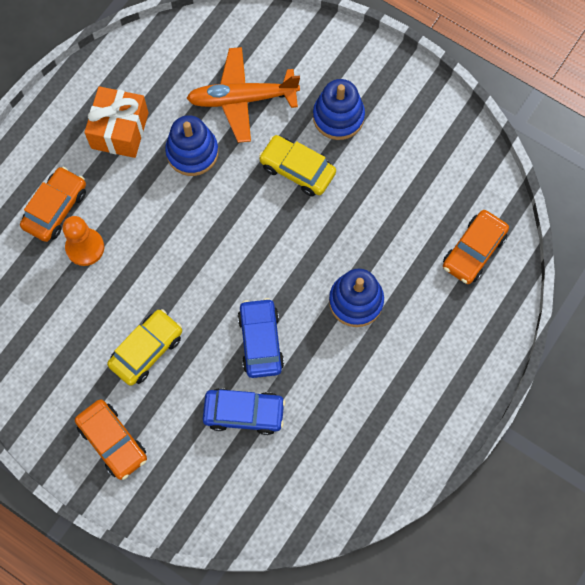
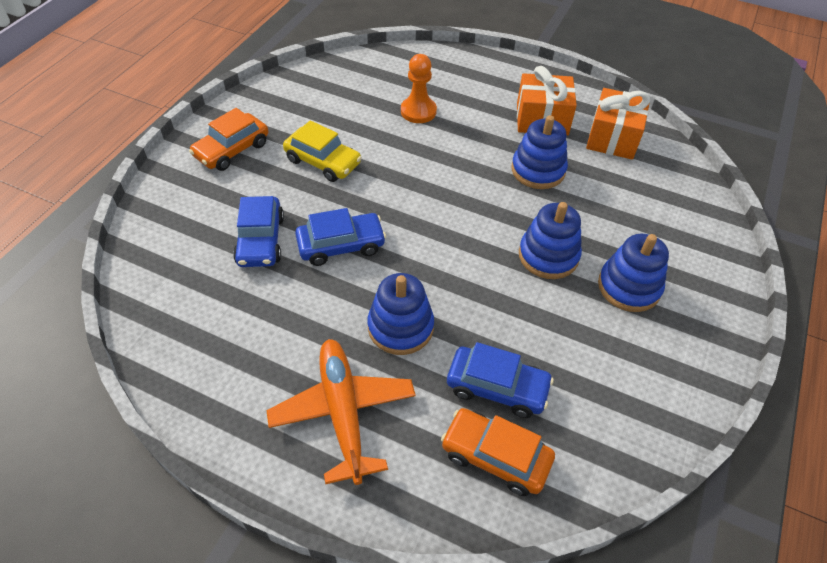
camera: 80 degrees right, 20 degrees down
orange car [20,167,86,242] -> none
orange plane [187,47,300,143] -> orange plane moved to [266,339,416,485]
yellow car [259,135,336,196] -> blue stacking toy [519,202,582,279]
none -> blue car [447,342,554,418]
none -> orange gift [586,88,650,160]

